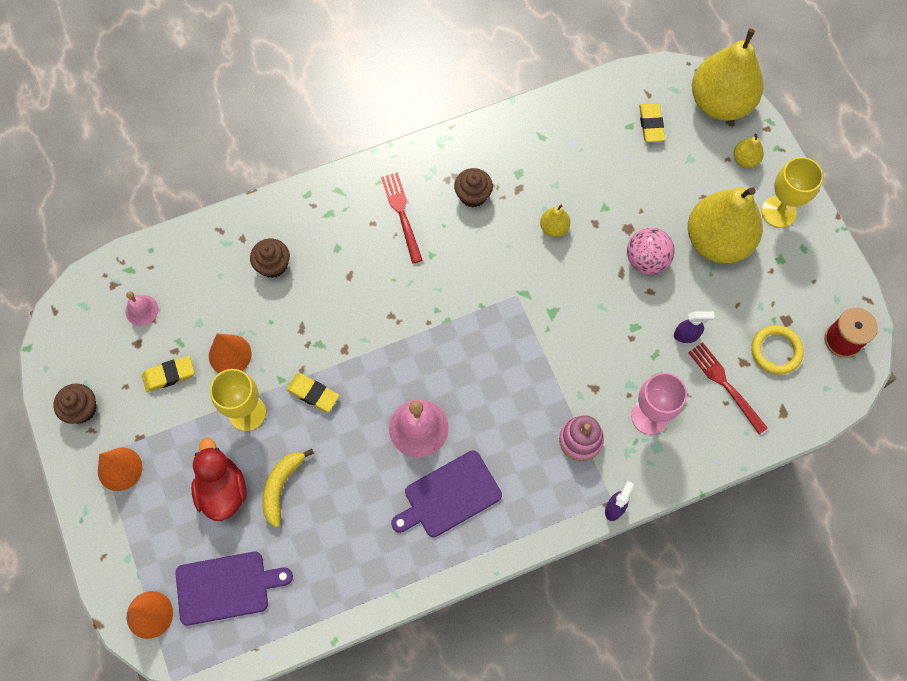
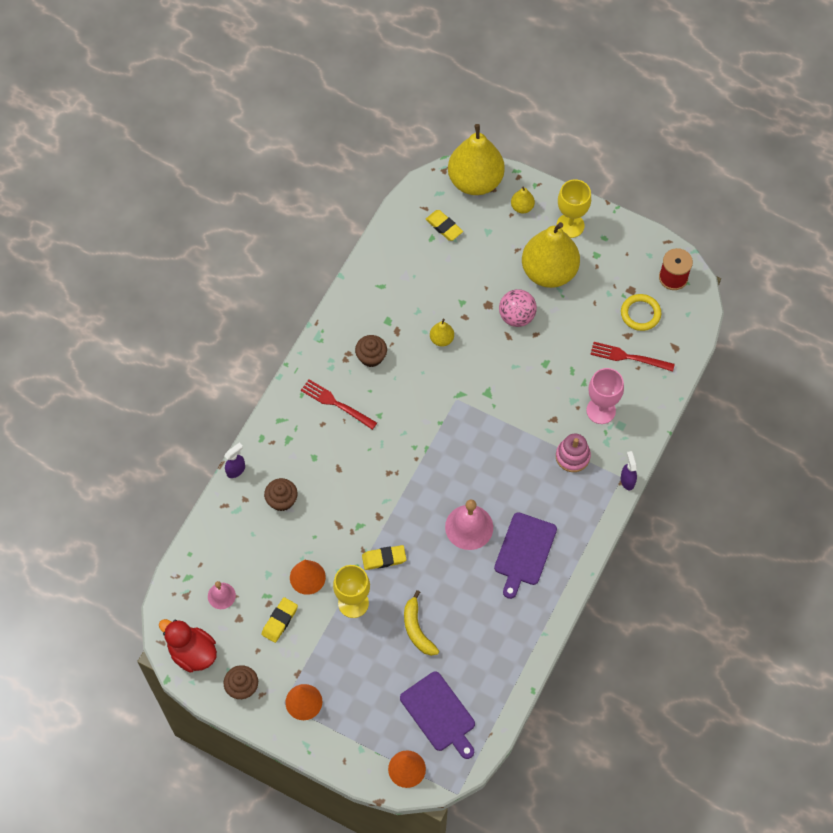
camera: 40 degrees left, 5 degrees down
purple cutting board [175,552,293,626] -> purple cutting board turned 105 degrees clockwise [400,671,475,759]
red duck [191,438,247,521] -> red duck moved to [159,619,217,672]
purple spray bottle [674,311,715,343] -> purple spray bottle moved to [224,443,245,478]

